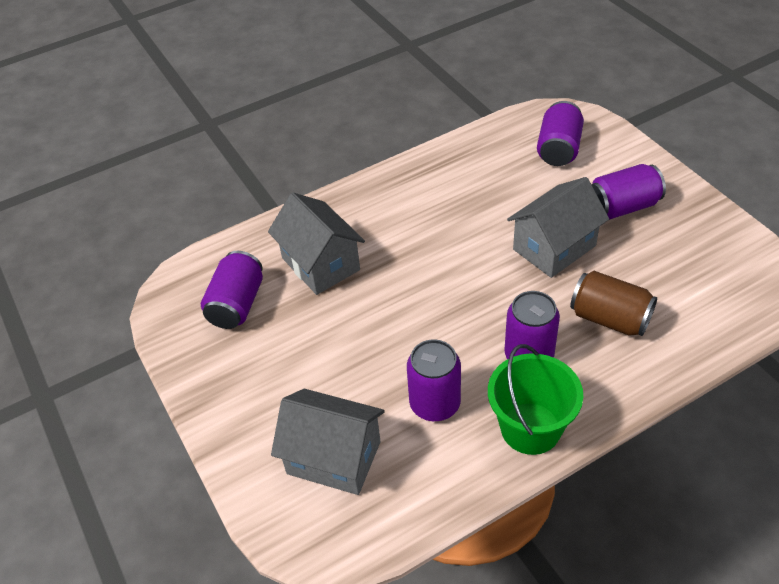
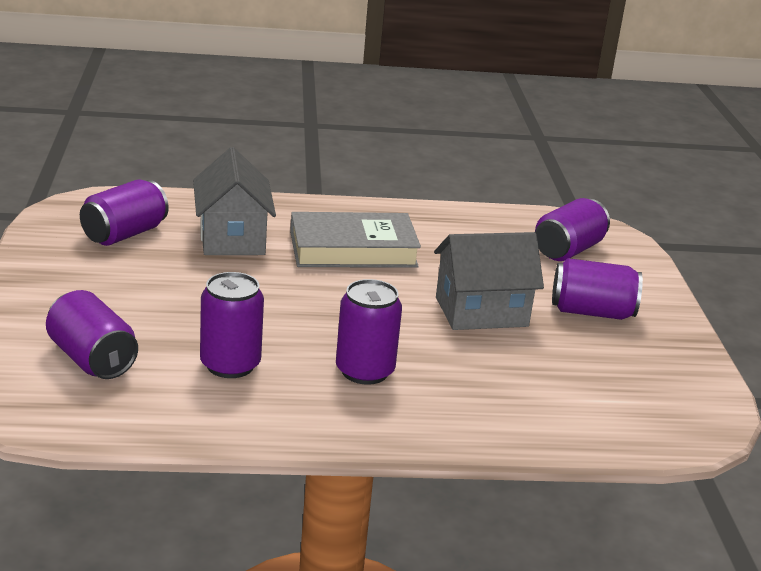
camera: 20 degrees right, 20 degrees down
grey house [271,389,385,495] -> purple can [46,290,138,379]
green bucket [488,344,583,455] -> none
brown can [570,271,657,336] -> none
none -> grey book [290,212,421,268]

